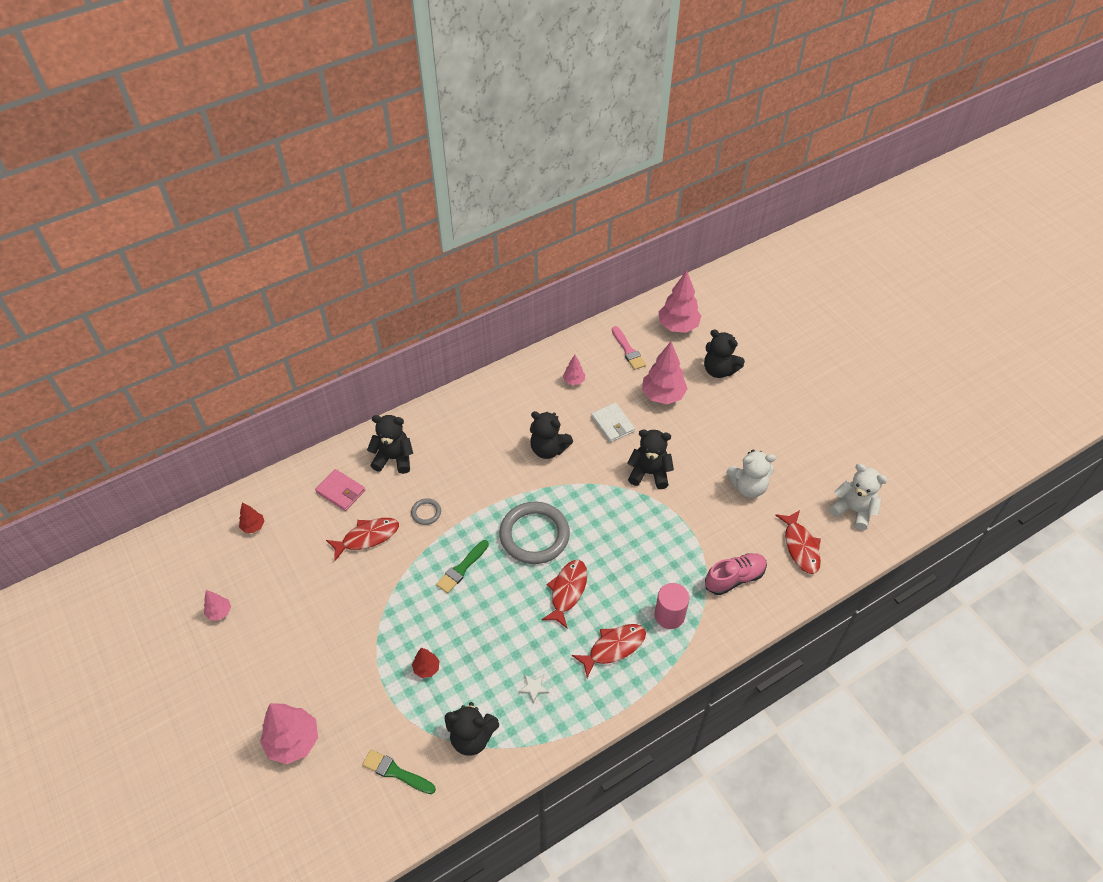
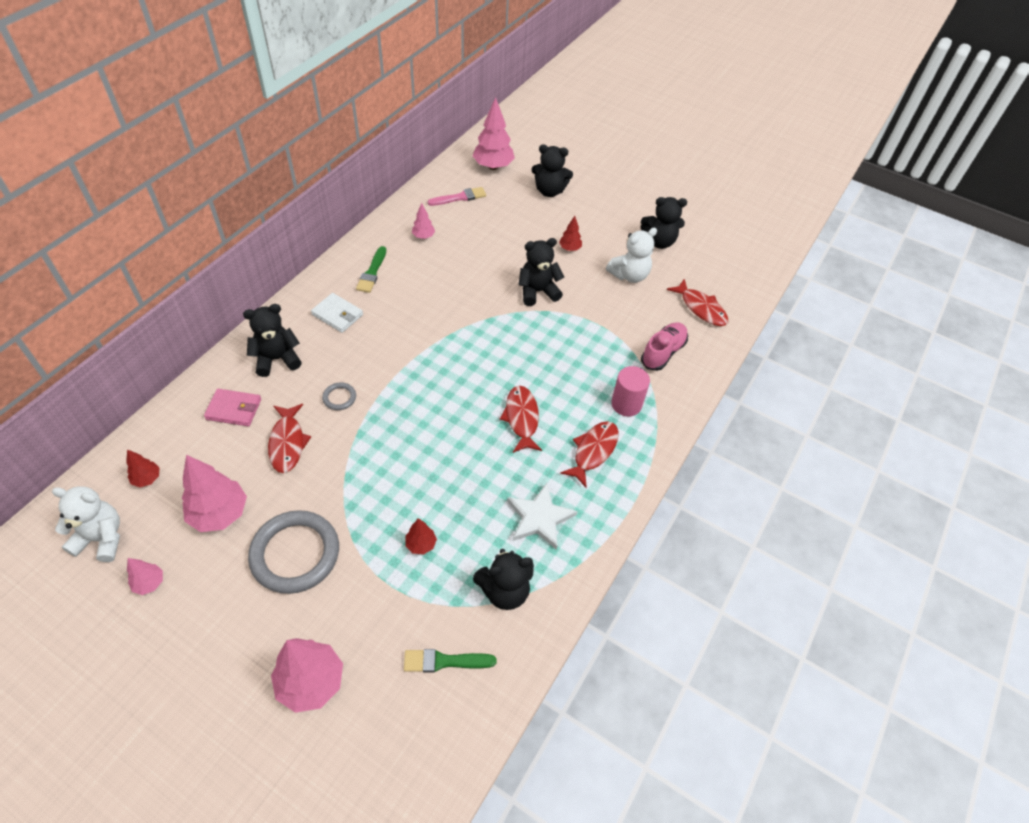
camera: 30 degrees left, 0 degrees up
red fish [326,518,399,561] -> red fish turned 135 degrees clockwise [268,404,311,473]
green brush [436,540,489,593] -> green brush moved to [356,246,386,293]
grey ring [499,502,570,564] -> grey ring moved to [248,510,339,594]
white star [518,675,549,704] -> white star [507,483,578,550], size x2.13
black teddy bear [530,411,573,459] -> black teddy bear moved to [640,197,687,249]
white wallet [591,403,635,443] -> white wallet moved to [311,293,363,333]
pink brush [612,326,646,370] -> pink brush turned 60 degrees counterclockwise [427,187,486,206]
pink tree [642,342,688,404] -> pink tree moved to [182,455,247,532]
white teddy bear [829,464,887,530] -> white teddy bear moved to [52,486,120,562]
none -> red tree [559,216,582,251]

